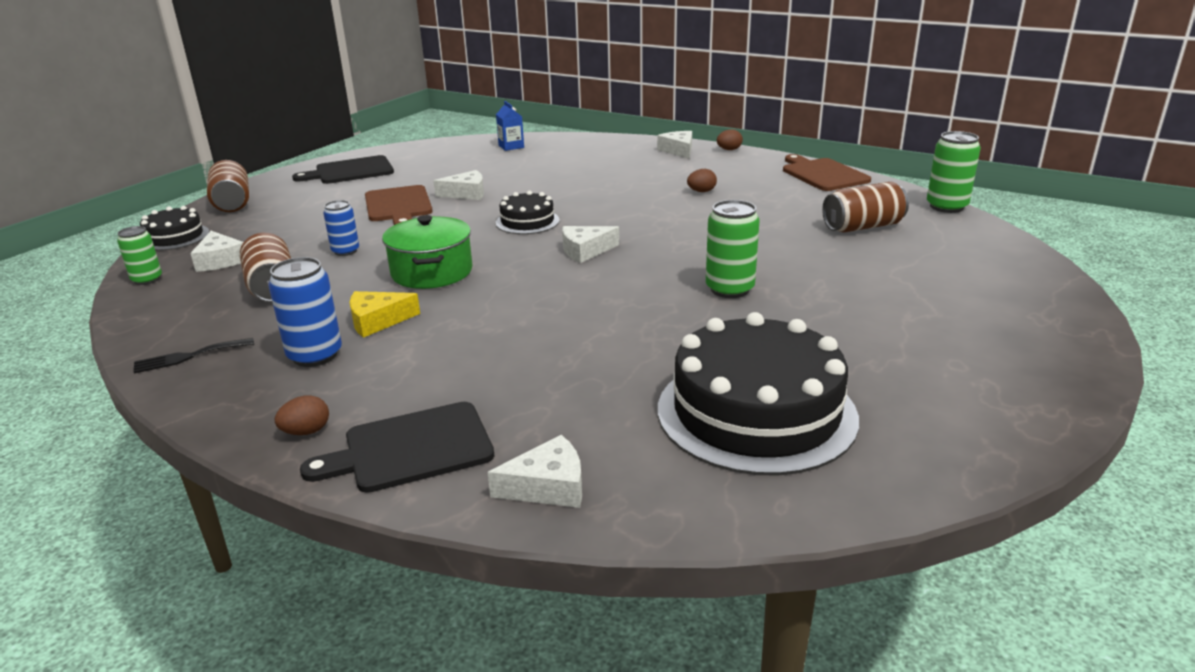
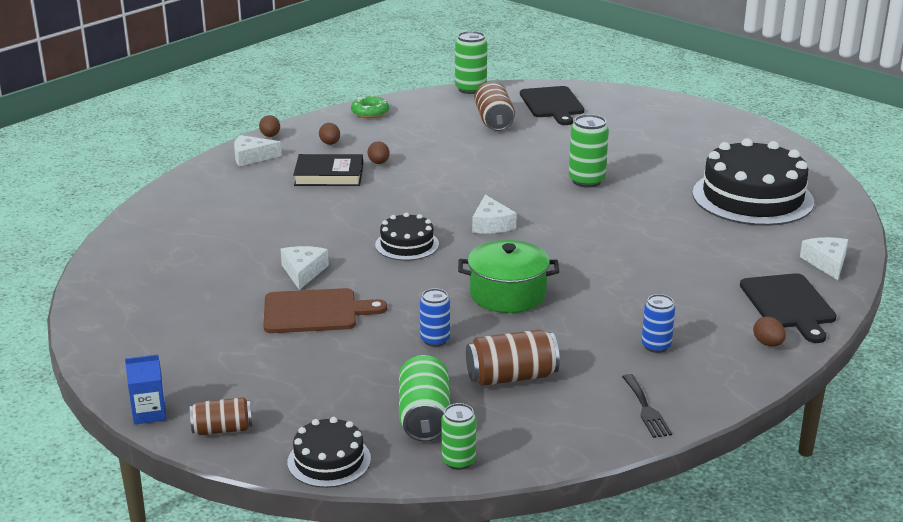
camera: 80 degrees left, 0 degrees up
white cheese [190,231,243,272] -> green can [399,355,450,442]
brown can [207,160,249,212] -> brown can [190,397,252,435], size x0.65
blue can [268,257,342,367] -> blue can [642,294,675,353], size x0.65
black cutting board [292,155,394,184] -> black cutting board moved to [520,86,584,125]
yellow cheese [349,291,420,338] -> none
blue carton [496,101,524,151] -> blue carton moved to [125,354,166,424]
brown cutting board [783,154,871,191] -> green donut [351,95,389,118]
none -> black book [293,154,363,186]
none -> brown egg [319,123,340,145]

